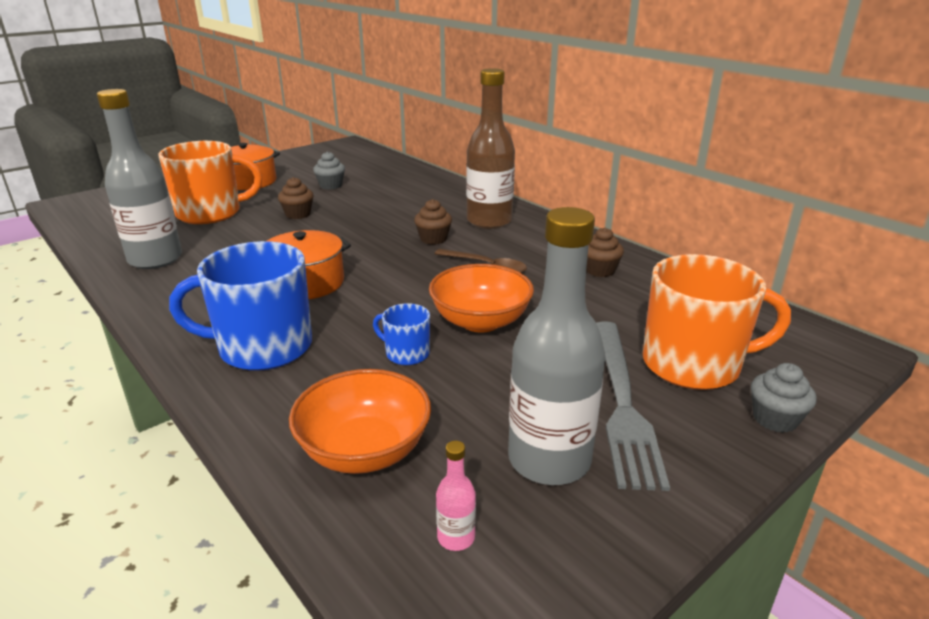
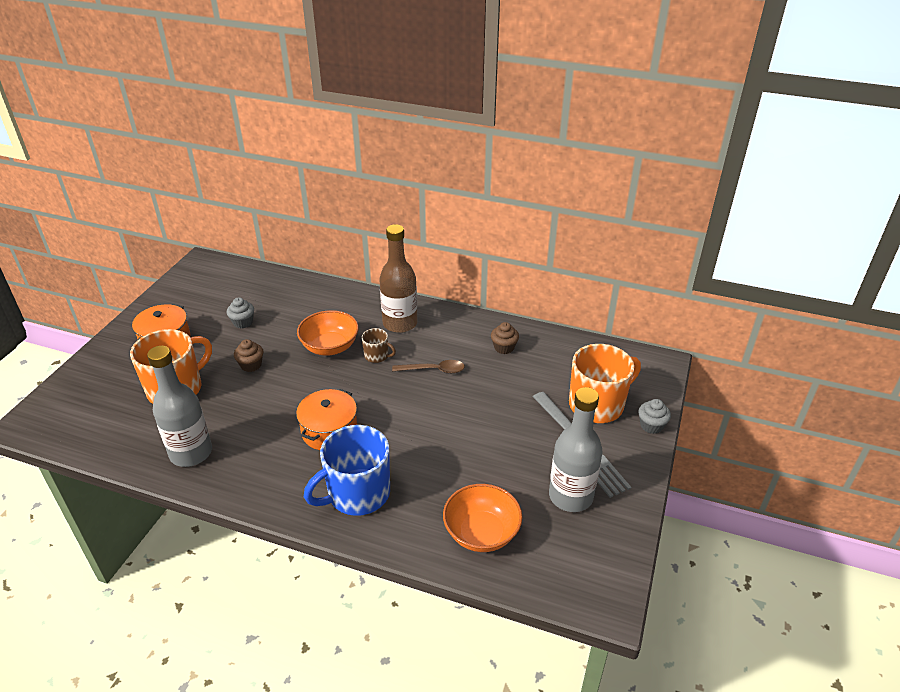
camera: 30 degrees left, 10 degrees up
blue mug [373,303,430,365] -> none
brown cupcake [414,199,452,245] -> brown mug [362,328,396,363]
orange bowl [429,264,534,332] -> orange bowl moved to [297,310,359,356]
pink bottle [436,441,476,551] -> none

